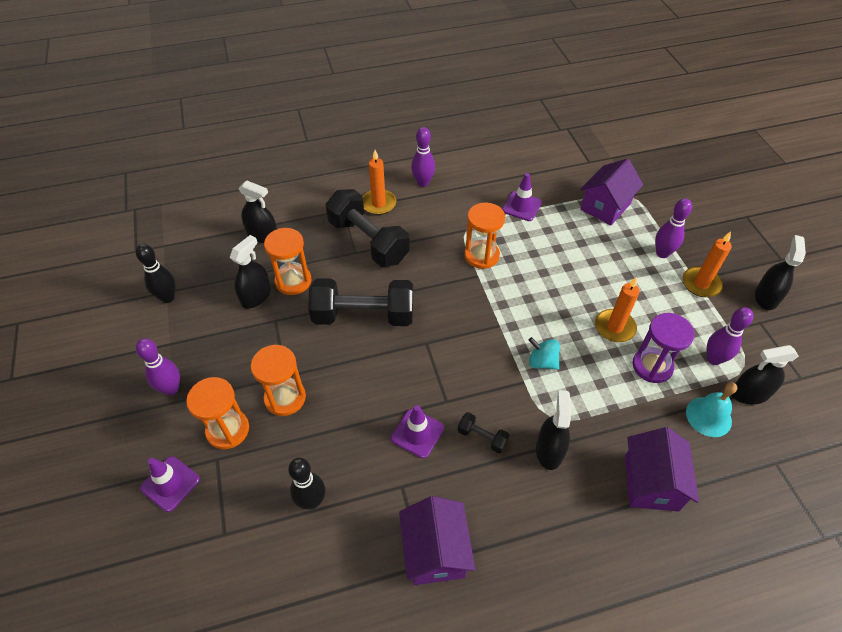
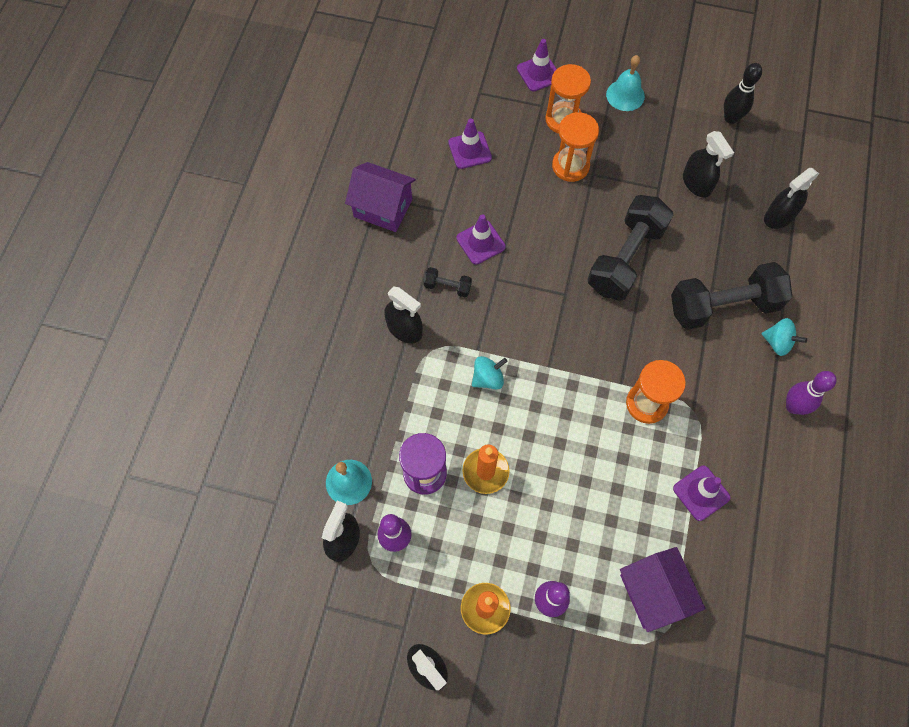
camera: 120 degrees right, 15 degrees up
purple bowling pin [136,338,180,395] -> turquoise bell [606,55,645,111]
orange hourglass [264,228,312,295] -> none
black bowling pin [288,458,325,510] -> purple traffic cone [448,118,492,169]
orange candle [363,150,396,215] -> turquoise spinning top [762,318,807,356]
black dumbbell [458,412,509,453] -> black dumbbell turned 45 degrees clockwise [424,267,472,297]
purple house [625,427,699,512] -> none

